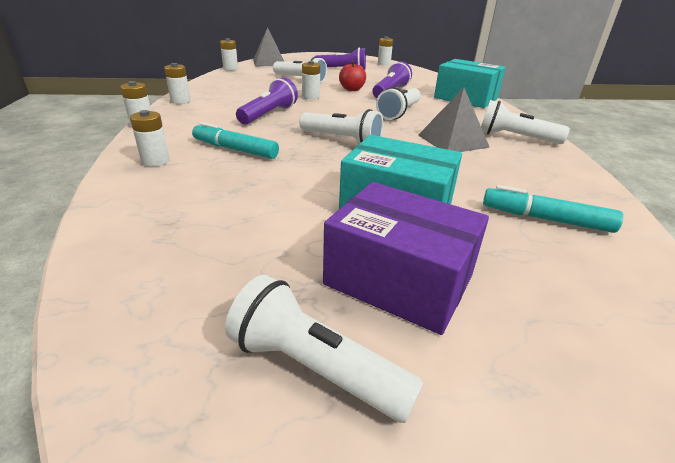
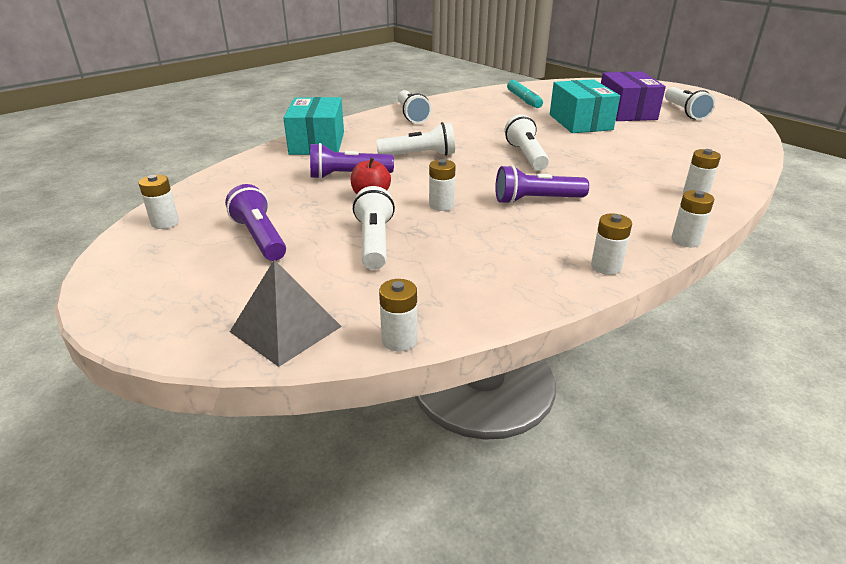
camera: 125 degrees left, 0 degrees up
turquoise marker [192,122,279,159] -> none
grey pyramid [418,88,490,152] -> none

